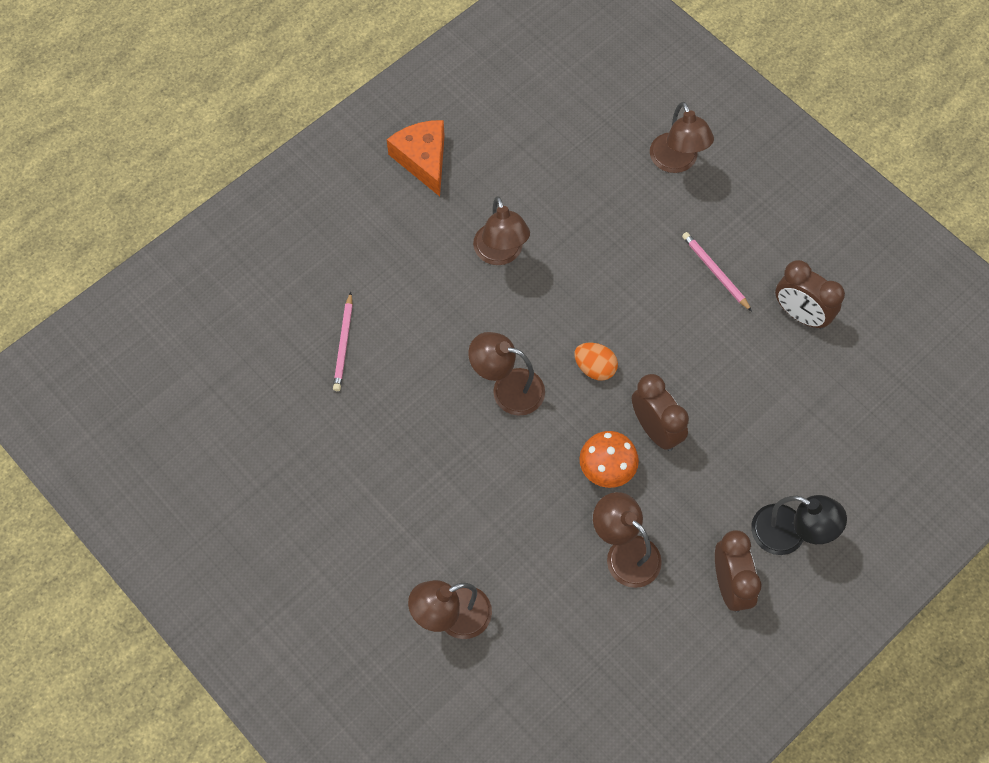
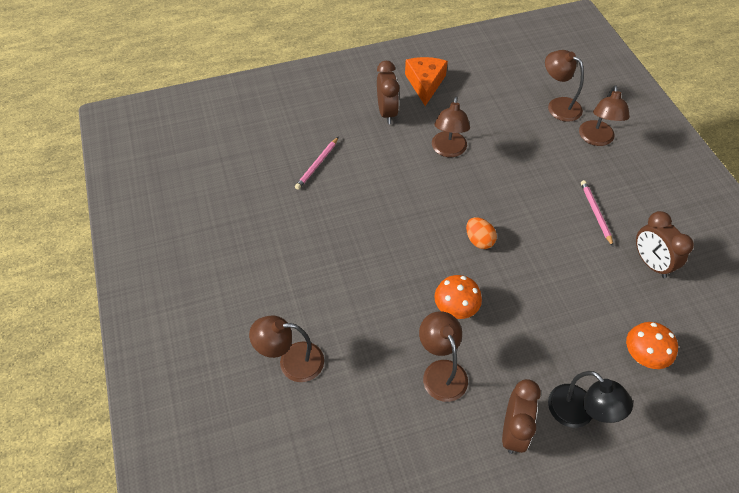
camera: 25 degrees right, 10 degrees down
brown lamp [469,332,545,416] -> brown lamp moved to [545,50,584,122]
brown clock [632,374,689,451] -> brown clock moved to [377,61,399,124]
none -> orange mushroom [626,322,678,369]

